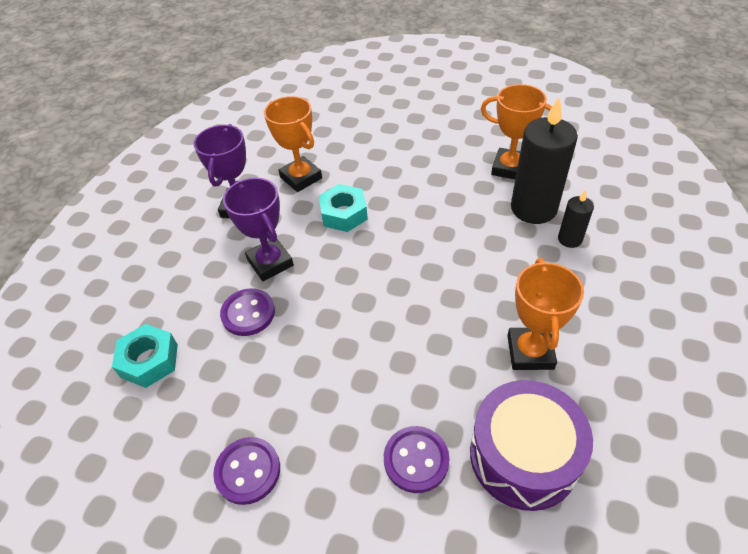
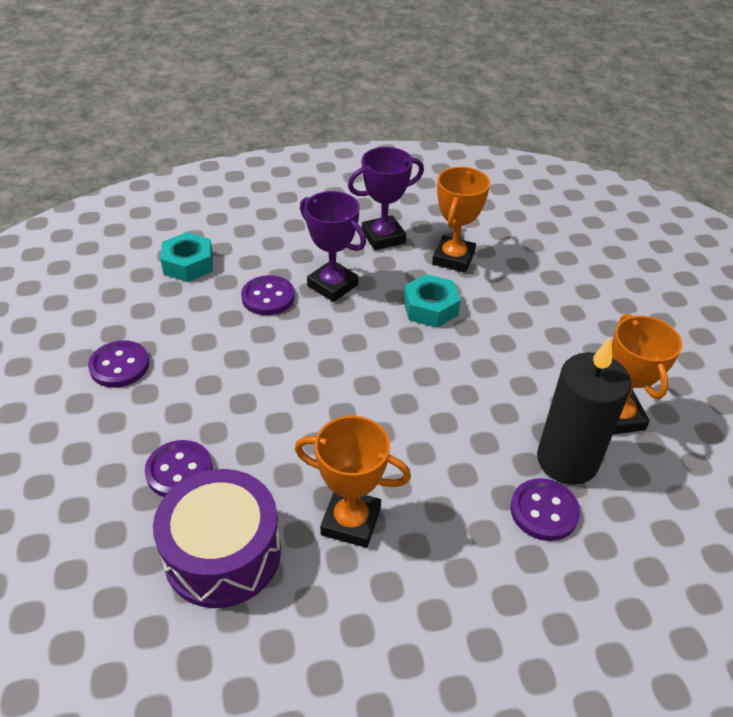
camera: 55 degrees right, 5 degrees down
purple trophy [223,178,294,281] -> purple trophy turned 75 degrees counterclockwise [300,191,366,302]
orange trophy [507,258,584,370] -> orange trophy turned 45 degrees clockwise [295,416,411,548]
black candle [558,190,594,248] -> purple button [510,478,580,541]

